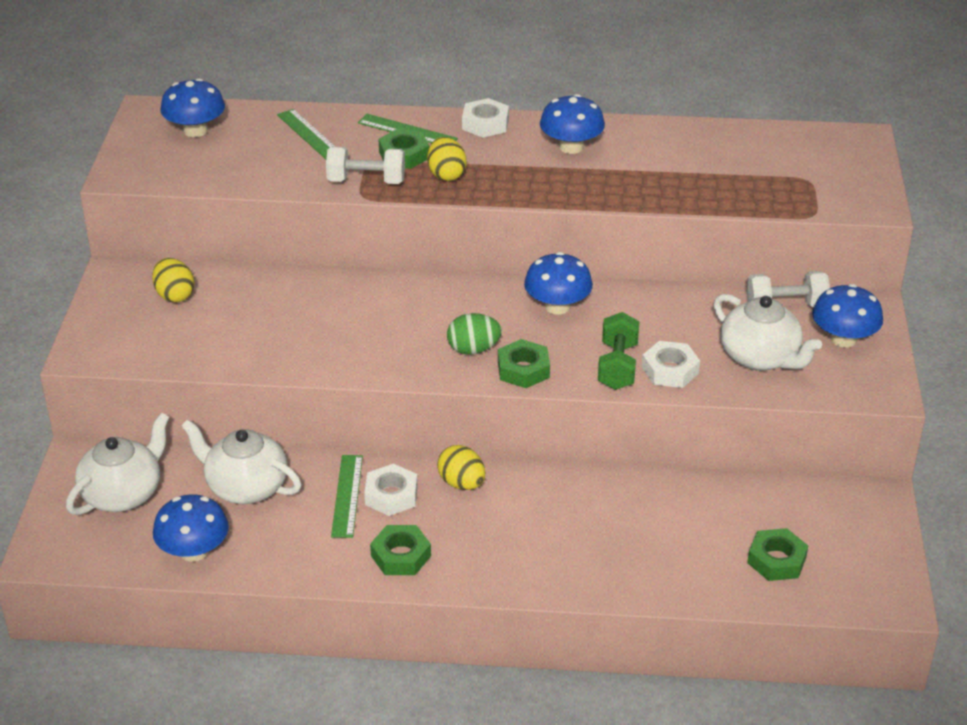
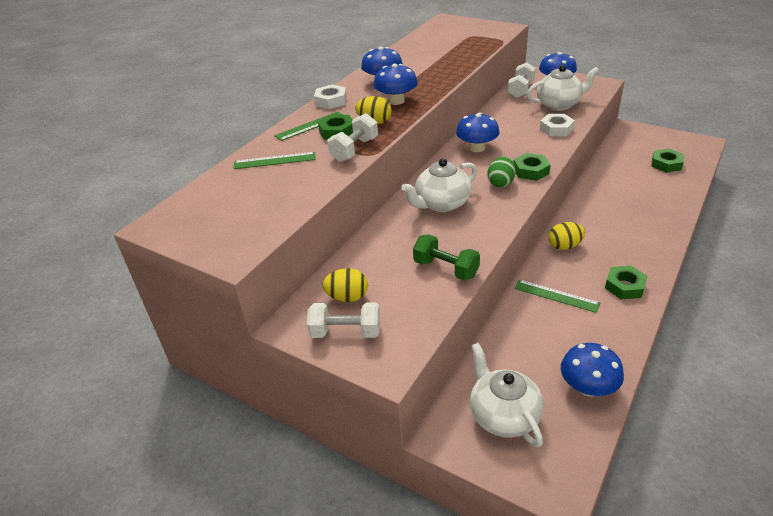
camera: 60 degrees left, 0 degrees up
blue mushroom [160,78,225,137] -> blue mushroom moved to [374,64,418,105]
white teapot [181,419,301,504] -> white teapot moved to [401,158,477,212]
white nut [364,464,418,516] -> none
green dumbbell [598,312,640,390] -> green dumbbell moved to [413,234,480,281]
none -> white dumbbell [307,303,380,338]

